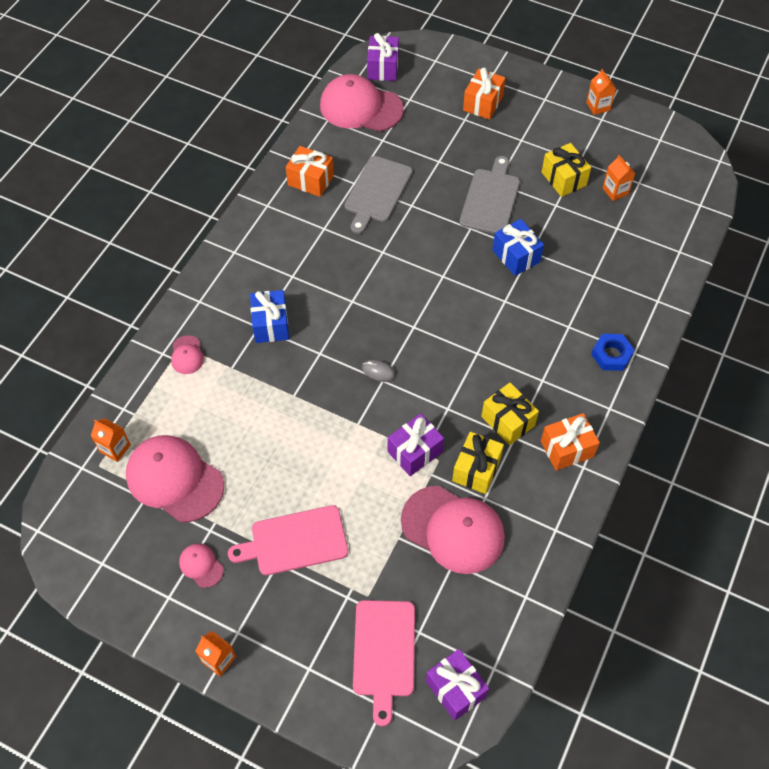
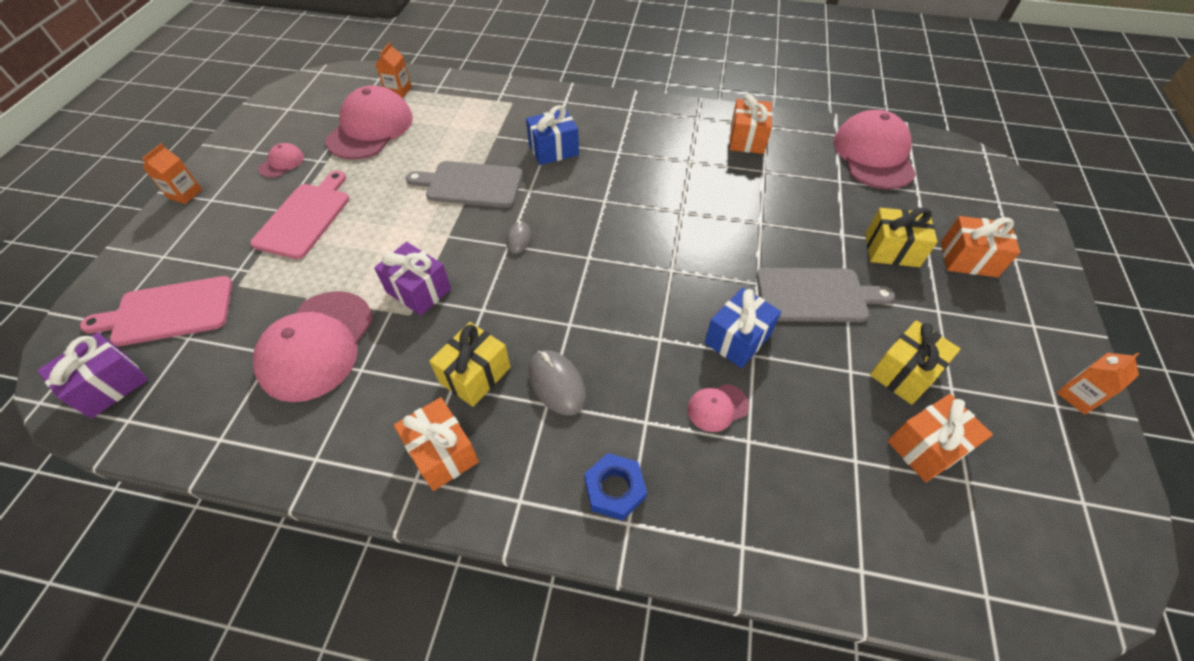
camera: 75 degrees right, 5 degrees down
pink cap [171,335,204,374] -> pink cap moved to [687,384,749,432]
pink cutting board [228,505,348,575] -> pink cutting board turned 45 degrees clockwise [250,171,349,259]
grey cutting board [344,156,413,234] -> grey cutting board moved to [406,161,523,208]
purple gift [367,33,399,81] -> none
yellow gift [452,432,504,494] -> yellow gift moved to [866,208,938,267]
orange carton [602,155,635,201] -> orange gift [887,394,993,482]
none -> grey mouse [529,350,586,416]

